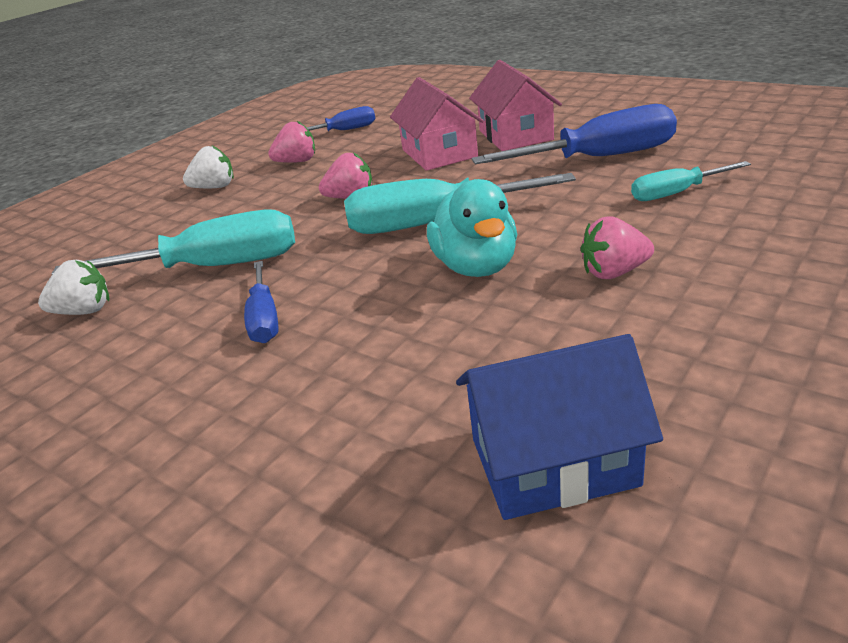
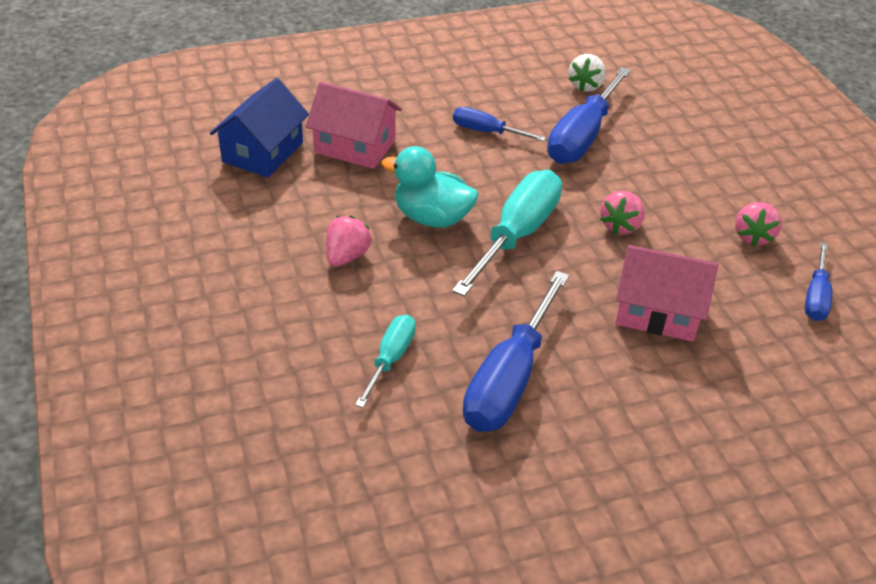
camera: 120 degrees right, 10 degrees up
turquoise screwdriver [51,209,295,275] -> blue screwdriver [547,67,631,164]
white strawberry [183,146,234,188] -> none
pink house [469,60,562,151] -> pink house moved to [306,82,402,169]

